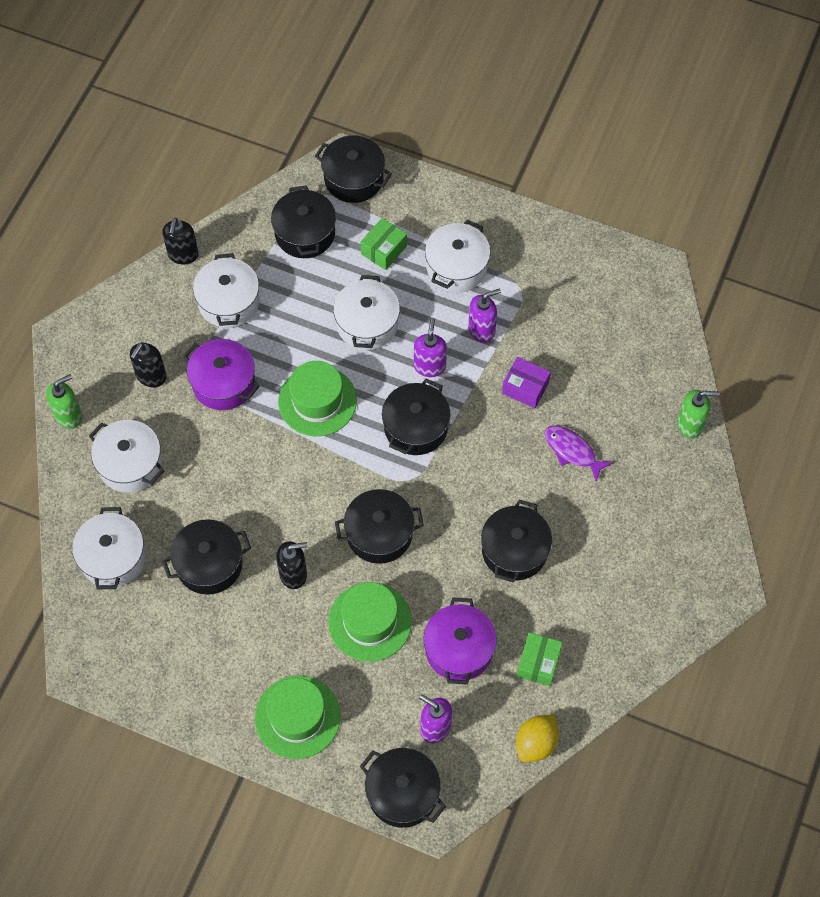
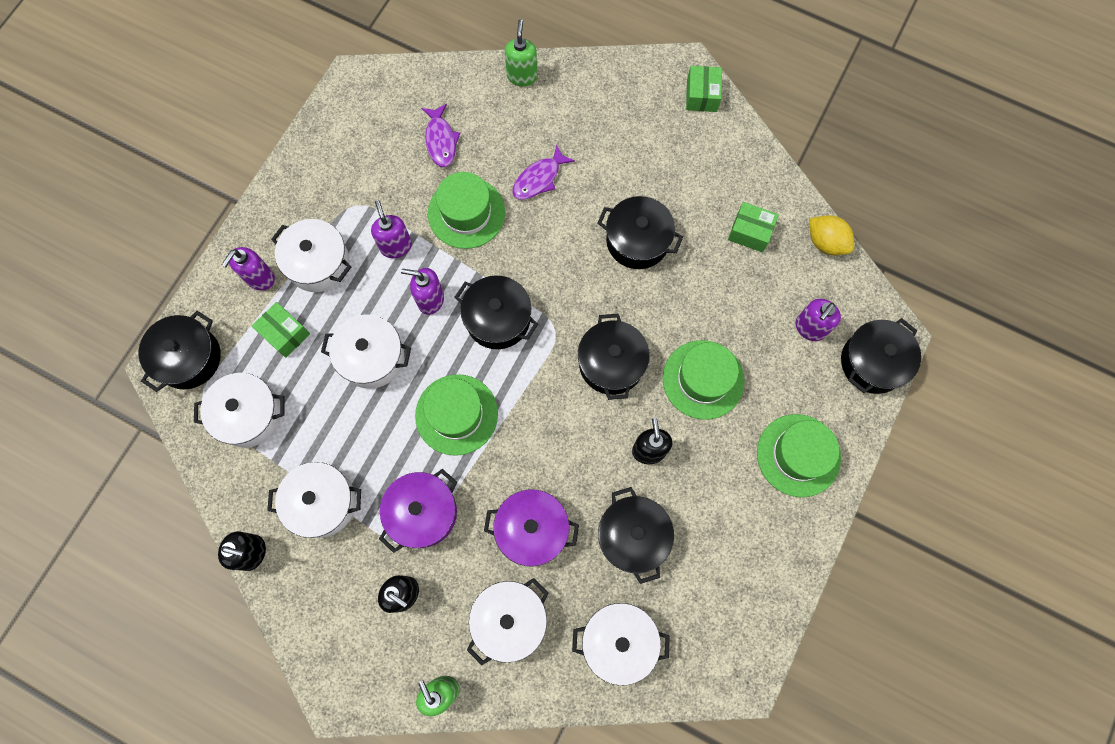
camera: 85 degrees left, 10 degrees up
black pot [271,185,336,258] -> white pot [194,373,285,447]
purple pot [424,597,497,684] -> purple pot moved to [484,489,579,567]
purple box [502,357,551,408] -> green hat [428,172,505,249]
none -> purple soap dispenser [222,247,275,290]
none -> purple fish [421,104,460,167]
none -> green box [686,66,722,112]

